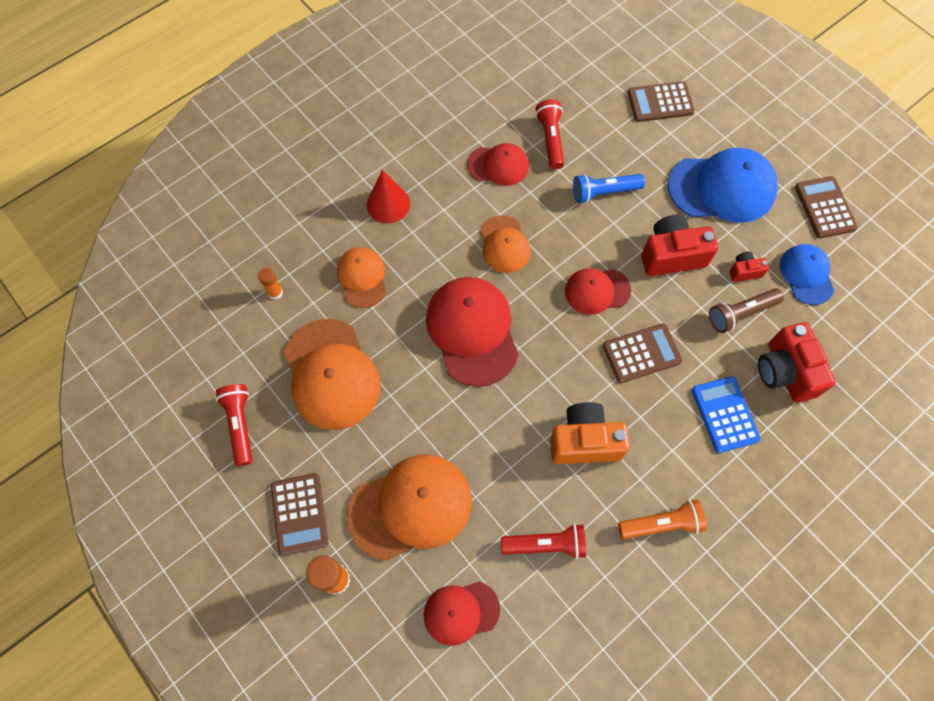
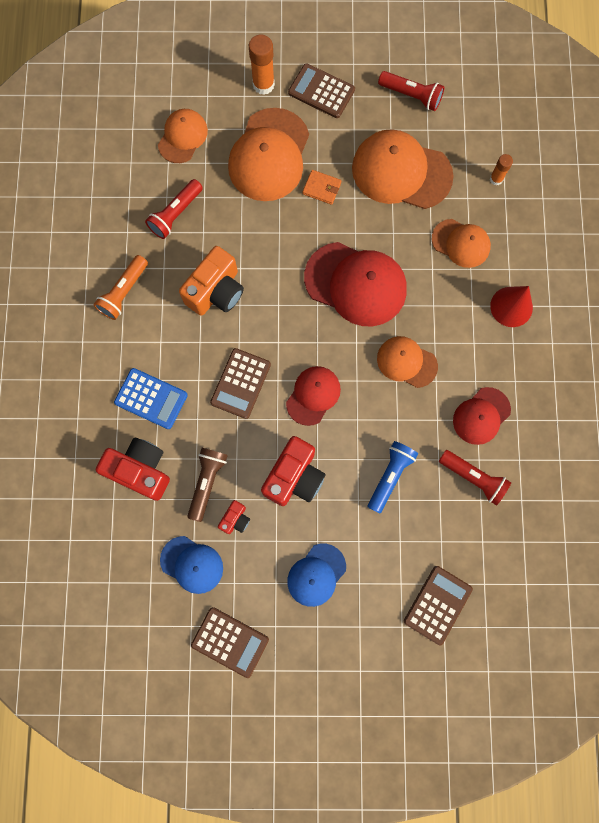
camera: 130 degrees right, 10 degrees up
red cap [424,582,500,646] -> orange cap [158,109,208,163]
blue cap [668,148,778,223] -> blue cap [287,544,346,607], size x0.58
none -> orange wallet [302,170,341,205]

